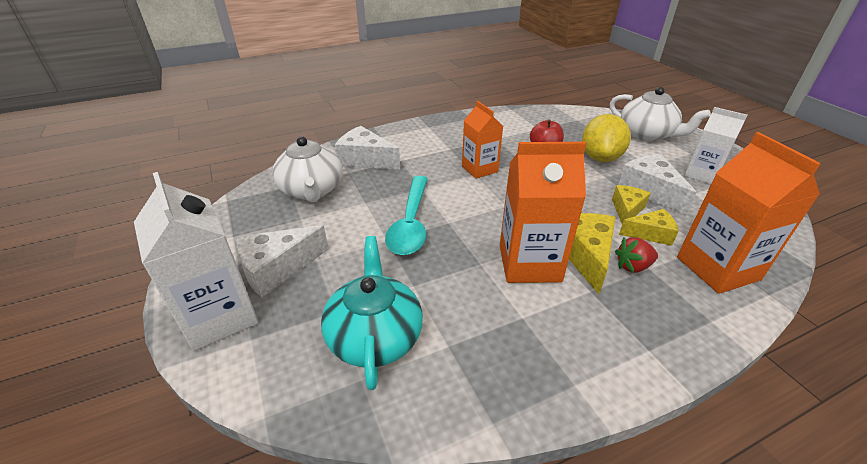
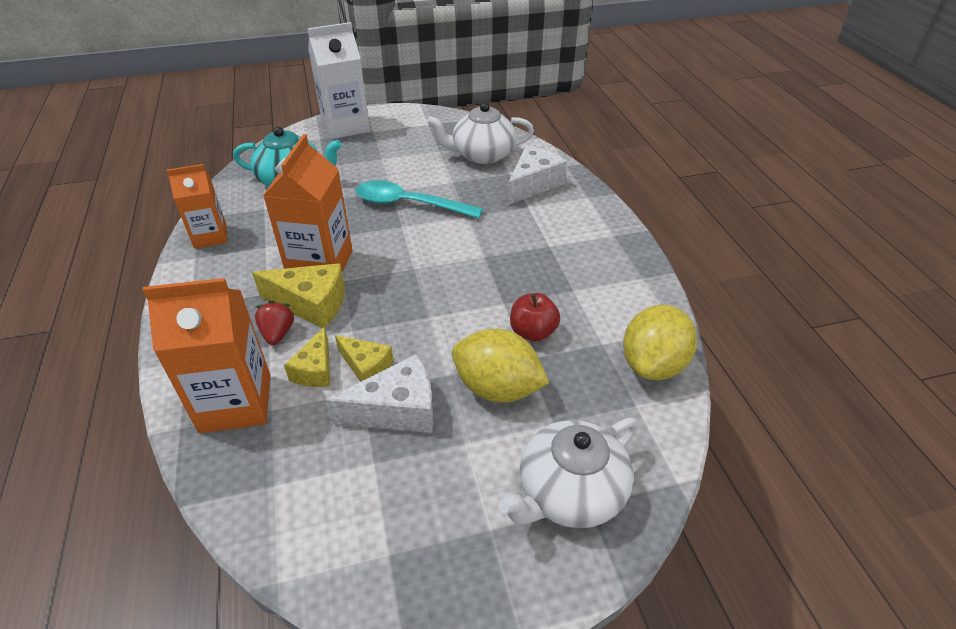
camera: 100 degrees right, 5 degrees up
white cheese [235,225,328,297] -> none
orange carton [462,101,503,179] -> orange carton moved to [166,164,228,249]
white carton [684,107,747,184] -> none
none -> yellow lemon [623,305,697,380]

